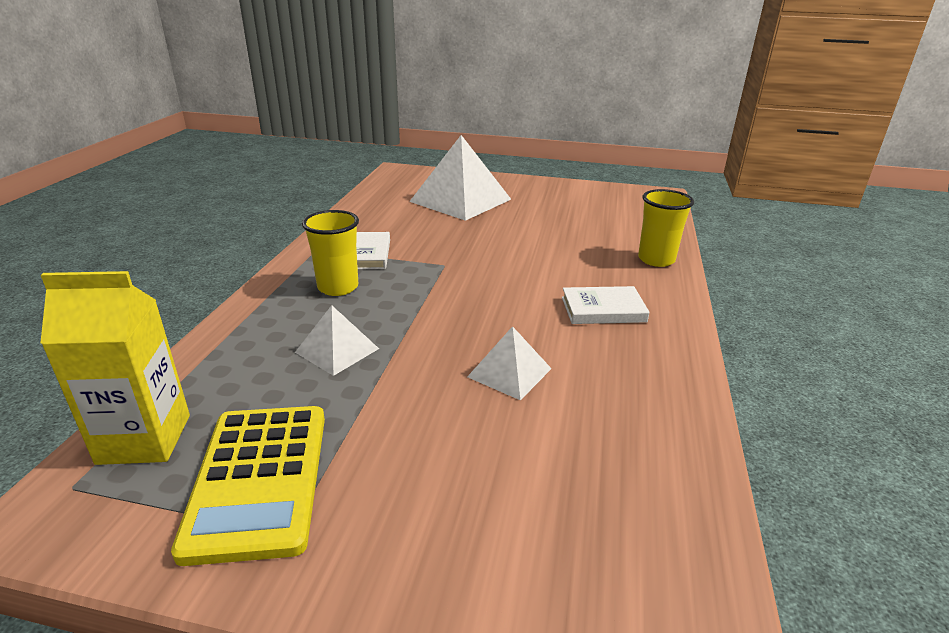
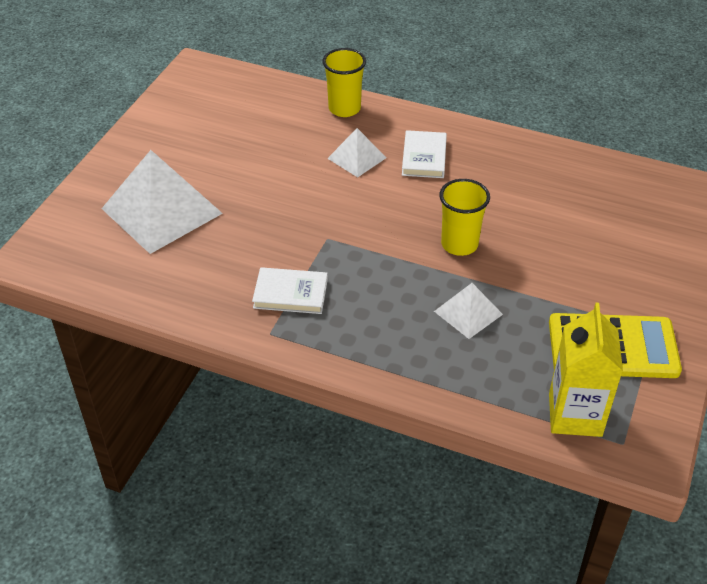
camera: 80 degrees left, 15 degrees up
yellow cup [302,210,359,296] -> yellow cup moved to [440,179,490,256]
white pyramid [467,326,552,400] -> white pyramid moved to [327,128,386,177]

